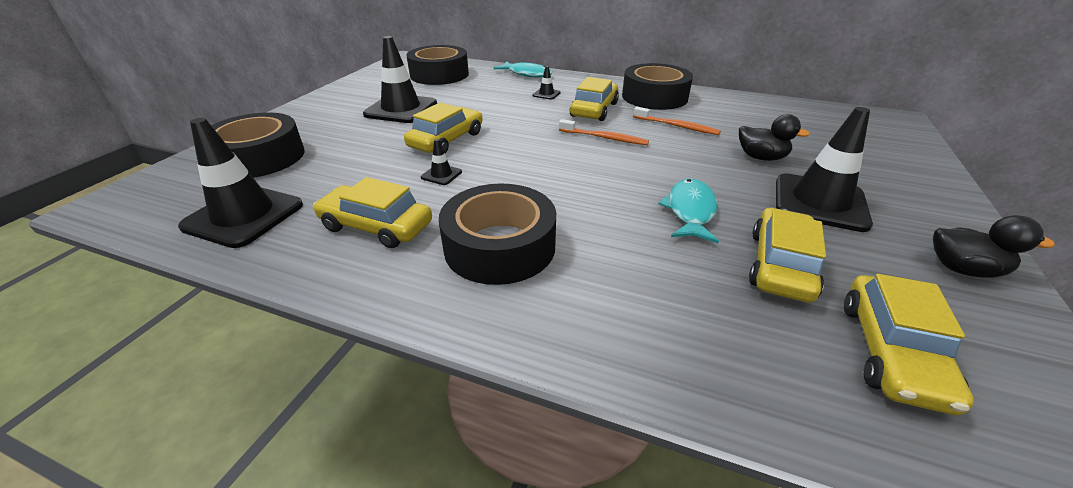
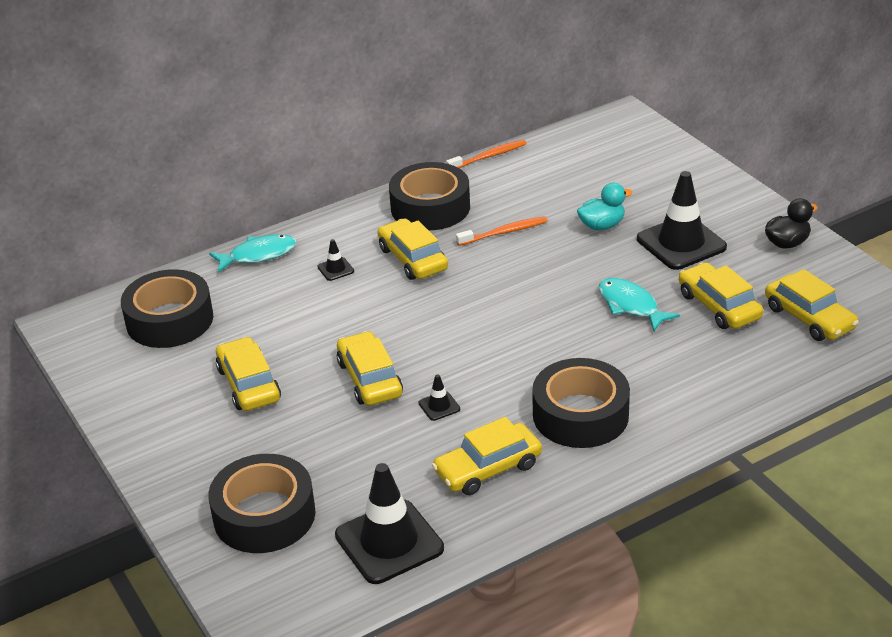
camera: 50 degrees left, 0 degrees up
black traffic cone [363,36,437,123] -> yellow car [216,337,281,411]
orange toothbrush [559,119,649,145] -> orange toothbrush moved to [446,140,527,168]
black duck [739,114,810,161] -> turquoise duck [577,183,632,230]

